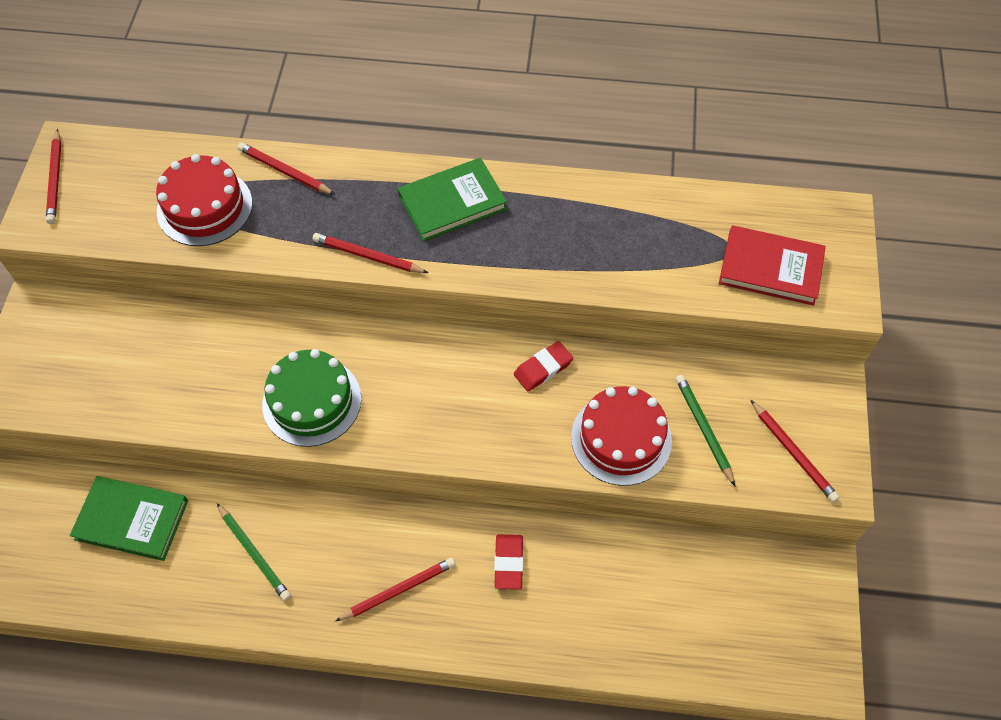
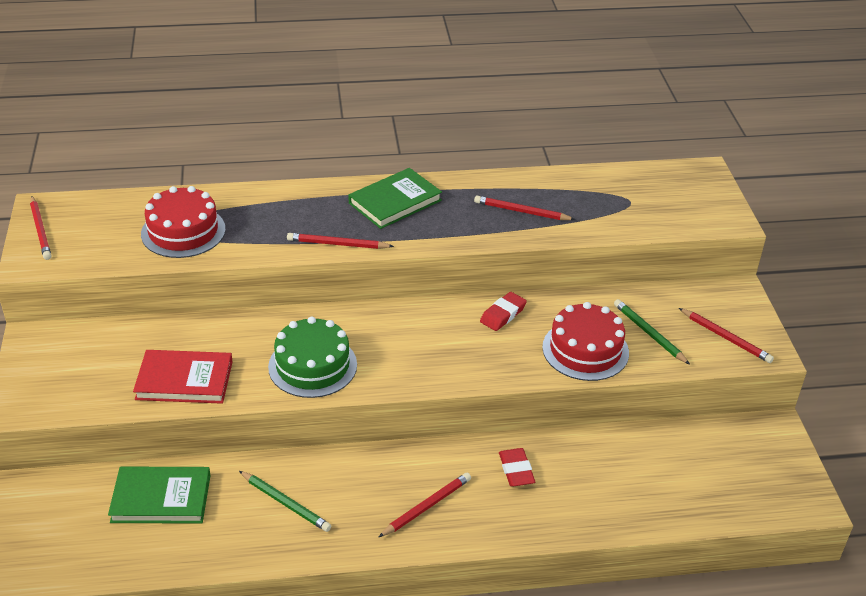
camera: 15 degrees left, 20 degrees down
red pencil [237,142,335,195] -> red pencil moved to [474,195,576,220]
red book [719,225,826,306] -> red book moved to [133,350,233,404]

